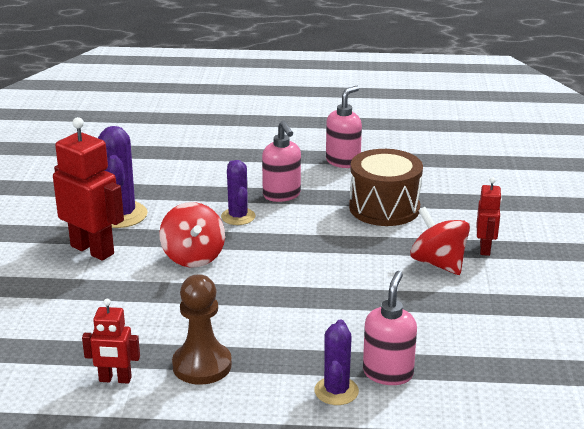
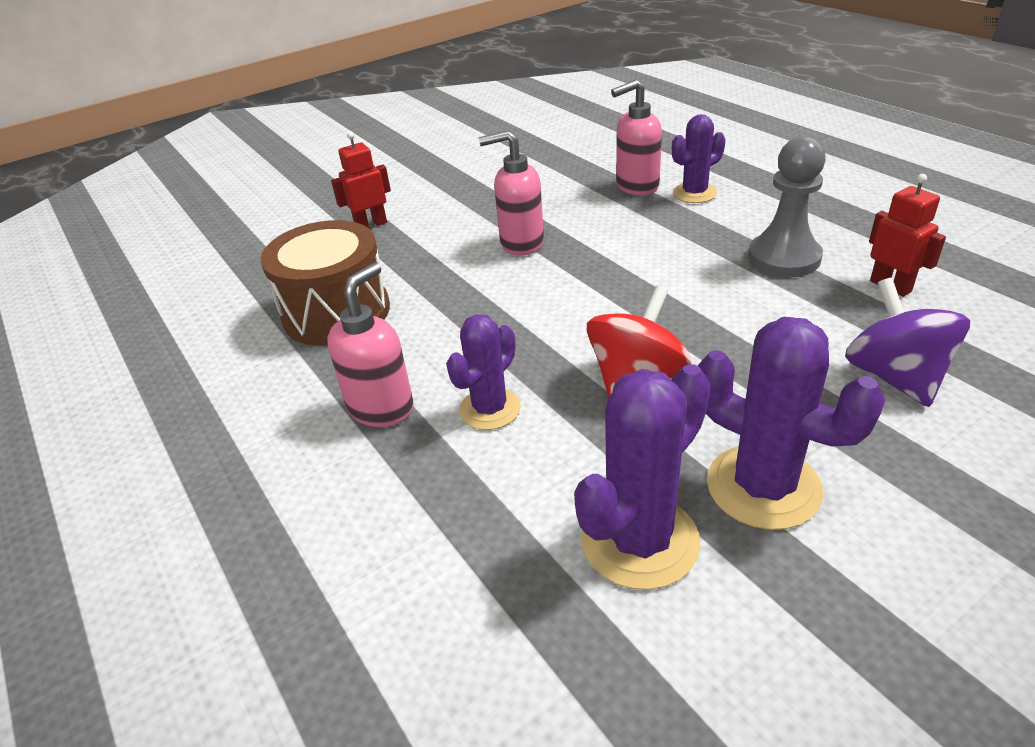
camera: 125 degrees left, 10 degrees up
red robot [53,117,124,261] -> purple cactus [698,317,885,530]
brown pawn [172,274,232,385] -> grey pawn [748,136,826,277]
pink soap dispenser [326,86,362,168] -> pink soap dispenser moved to [479,130,544,256]
red spinning top [410,207,470,275] -> none
none -> purple spinning top [845,278,970,407]

